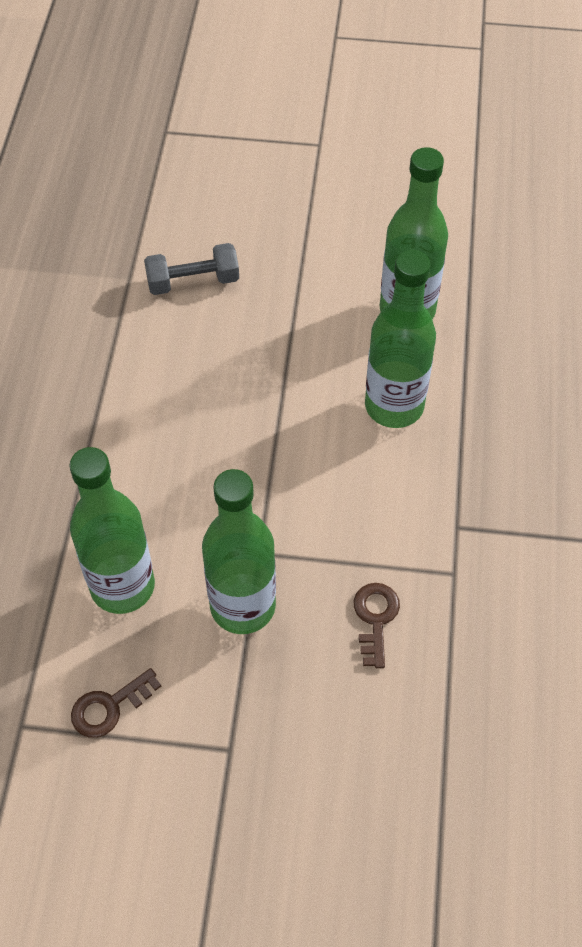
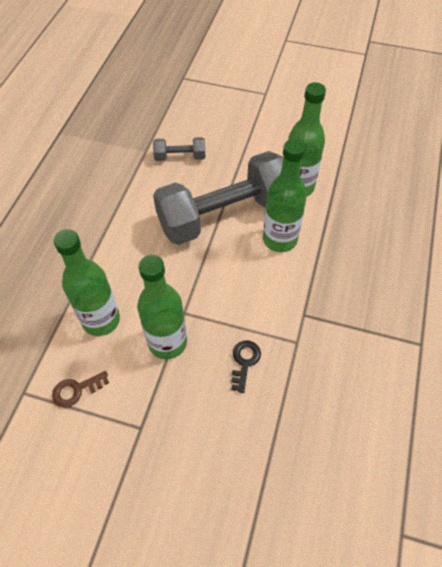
camera: 10 degrees right, 0 degrees up
brown key [354,583,400,668] -> black key [231,341,261,393]
none -> grey dumbbell [153,151,284,245]

